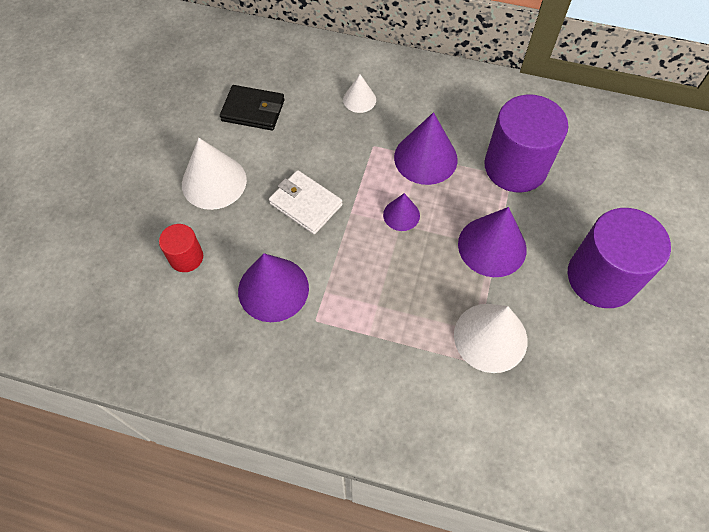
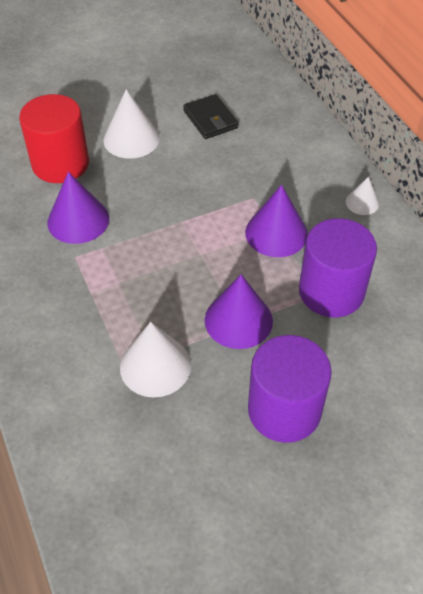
camera: 50 degrees right, 10 degrees down
red cylinder [159,224,203,272] -> red cylinder [19,94,89,183], size x1.99
white wallet [269,170,343,234] -> none
white cone [343,74,376,113] -> white cone moved to [346,177,379,215]
purple cone [383,193,420,231] -> none

